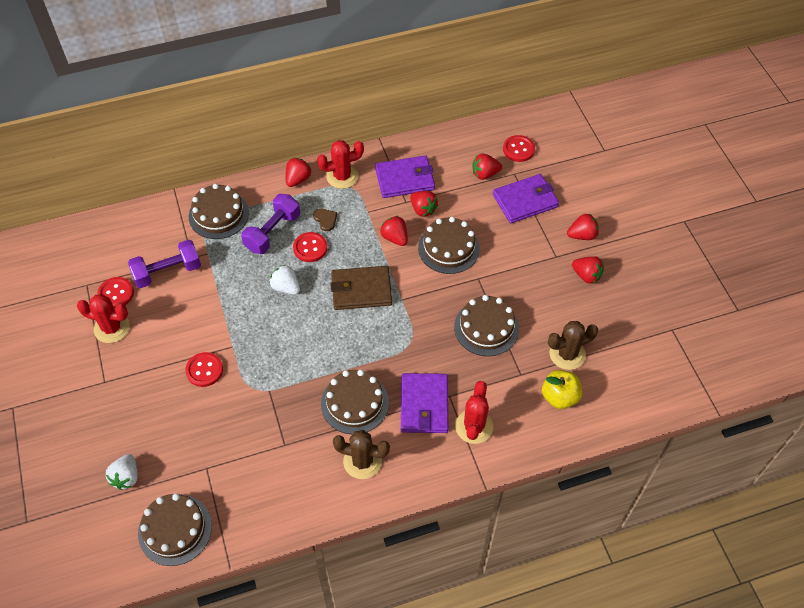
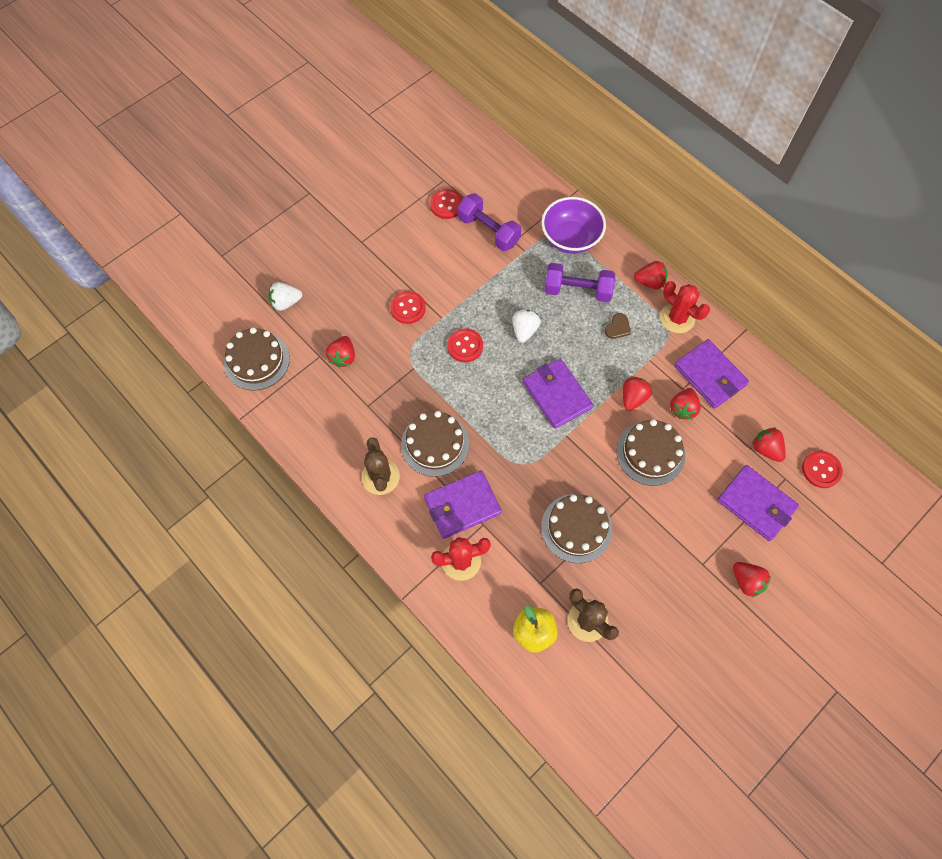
camera: 65 degrees right, 10 degrees up
red cactus [77,294,130,343] -> none
brown cake [189,184,249,239] -> purple bowl [542,197,606,254]
red button [293,232,327,262] -> red button moved to [447,328,483,362]
brown wallet [330,266,392,310] -> purple wallet [523,359,593,429]
red strawberry [572,256,604,284] -> red strawberry moved to [326,336,355,368]

